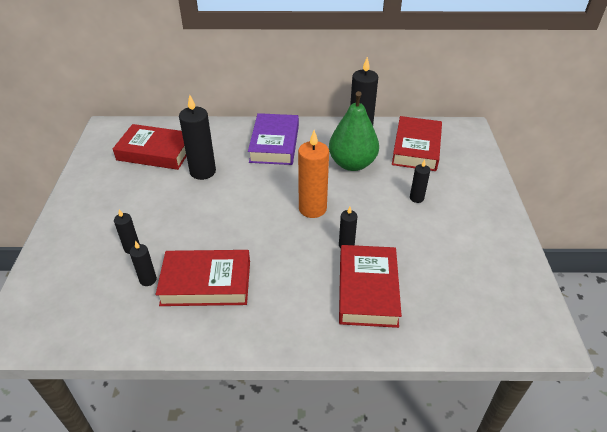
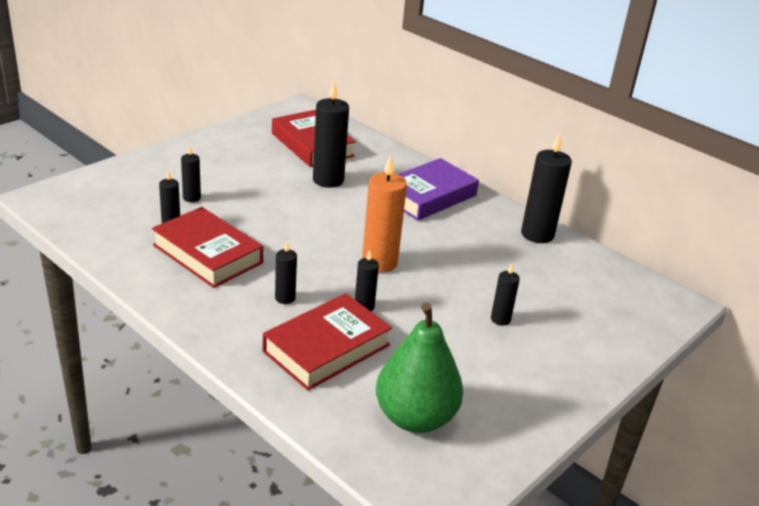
camera: 40 degrees right, 10 degrees down
green pear [329,91,379,171] -> green pear moved to [376,302,463,433]
red book [392,116,442,171] -> none
none -> black candle [275,242,297,304]

